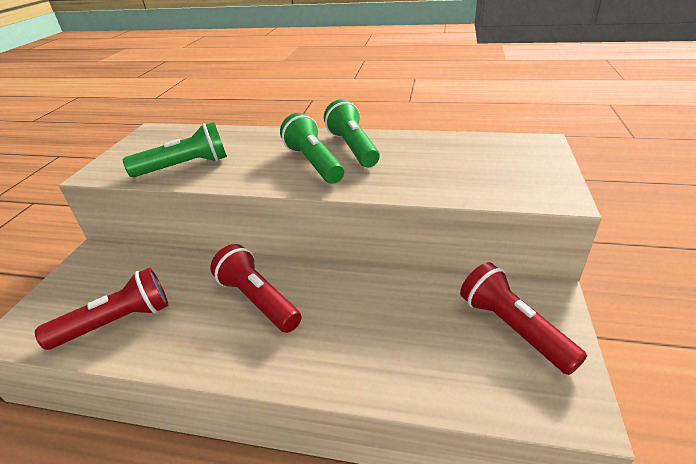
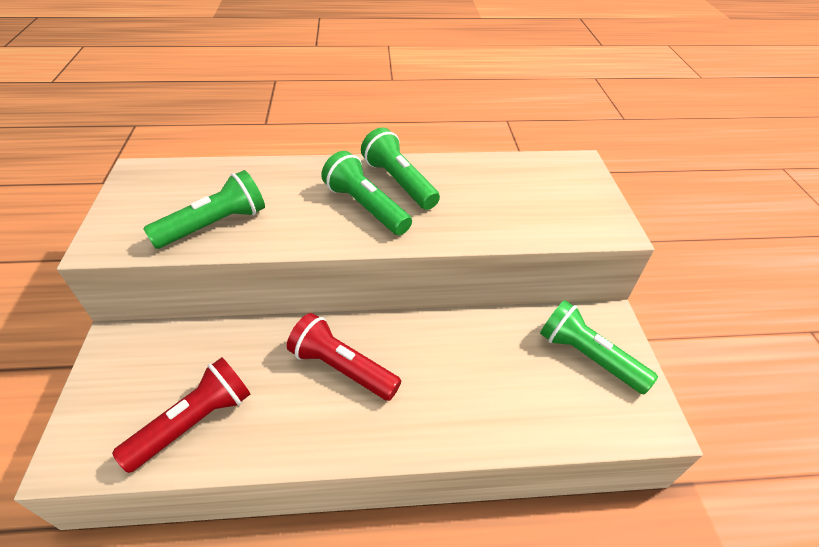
camera: 20 degrees left, 10 degrees up
red flashlight [460,262,587,375] -> green flashlight [540,300,658,394]

